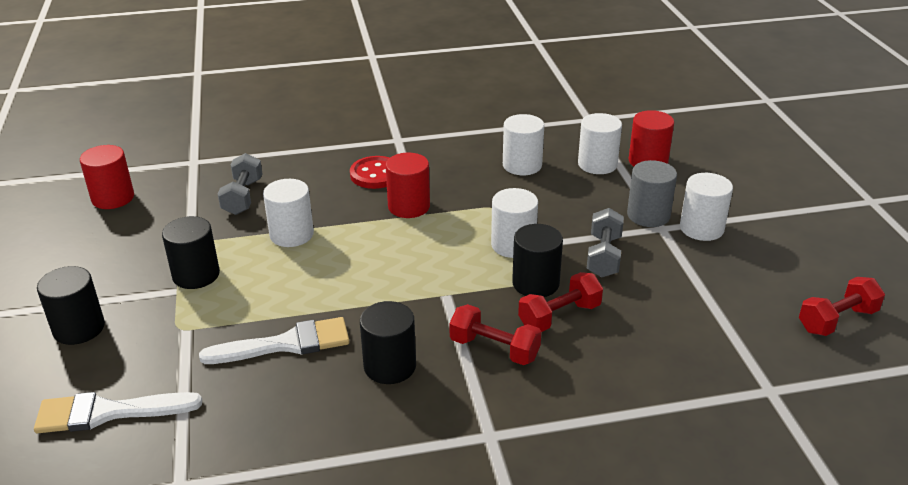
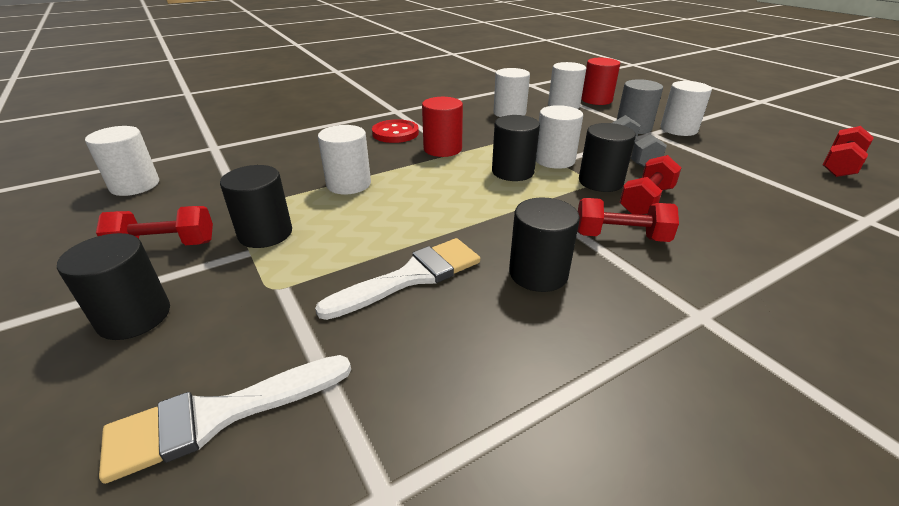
camera: 20 degrees left, 0 degrees up
red cylinder [80,145,134,209] -> white cylinder [85,126,159,196]
grey dumbbell [218,153,262,215] -> none
none -> red dumbbell [96,206,213,245]
none -> black cylinder [492,115,540,181]

